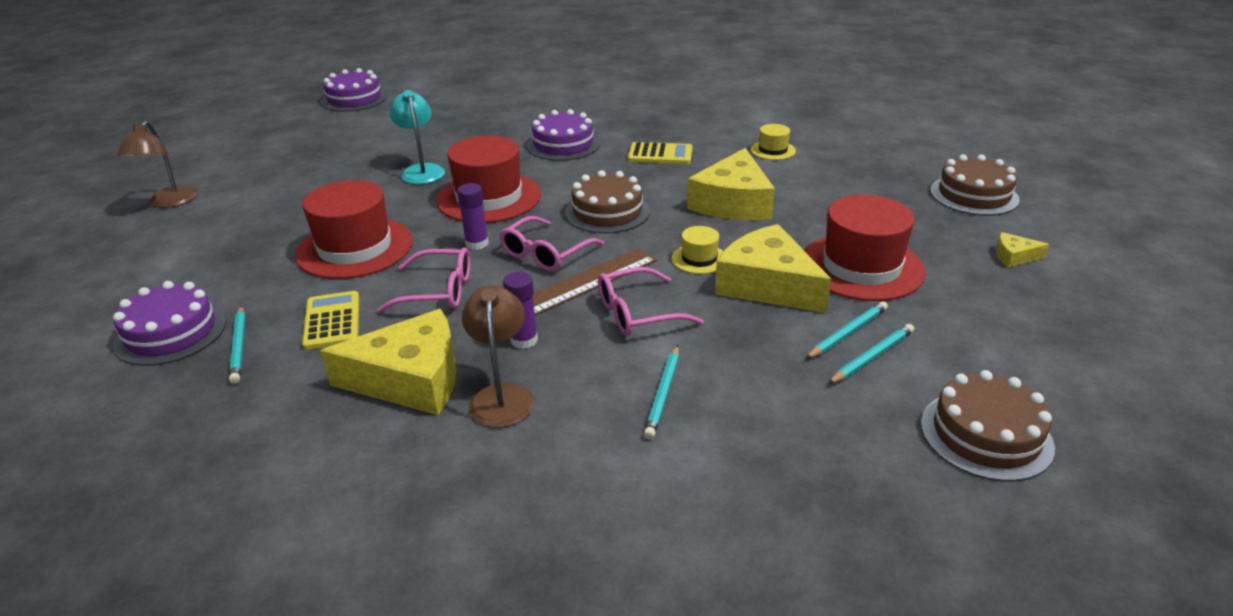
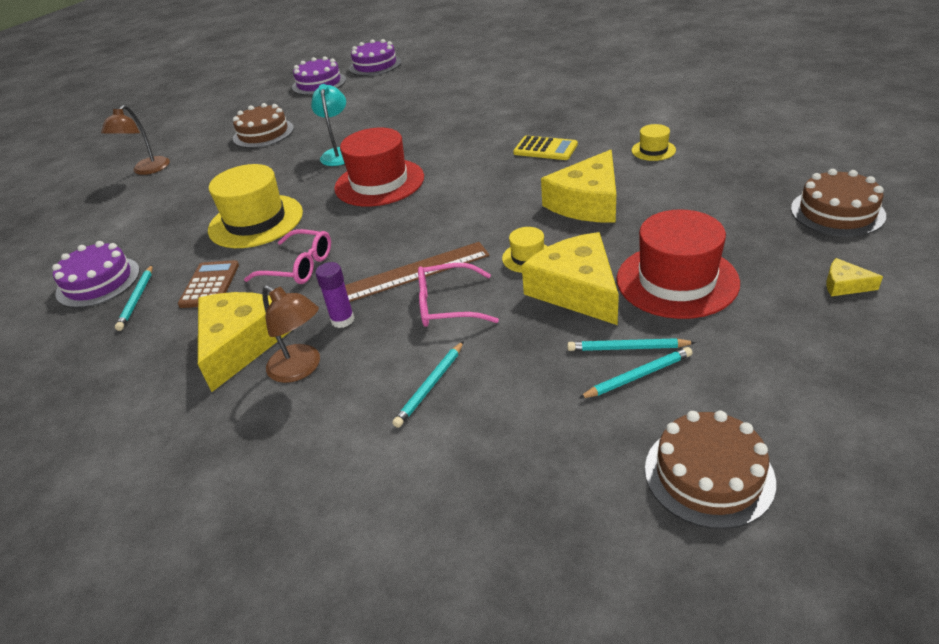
camera: 20 degrees right, 5 degrees up
red hat [295,180,413,279] -> yellow hat [208,164,303,248]
yellow calculator [302,291,359,350] -> brown calculator [178,260,239,308]
yellow cheese [320,309,456,415] -> yellow cheese turned 90 degrees counterclockwise [198,292,291,392]
purple glue stick [457,183,489,250] -> none
brown lamp [462,286,535,428] -> brown lamp turned 120 degrees clockwise [262,285,320,383]
pink glasses [499,216,604,272] -> none
purple cake [527,109,600,161] -> purple cake moved to [349,39,401,76]
brown cake [565,170,650,233] -> brown cake moved to [233,103,294,148]
turquoise pencil [805,301,888,359] -> turquoise pencil turned 150 degrees counterclockwise [567,338,696,351]

